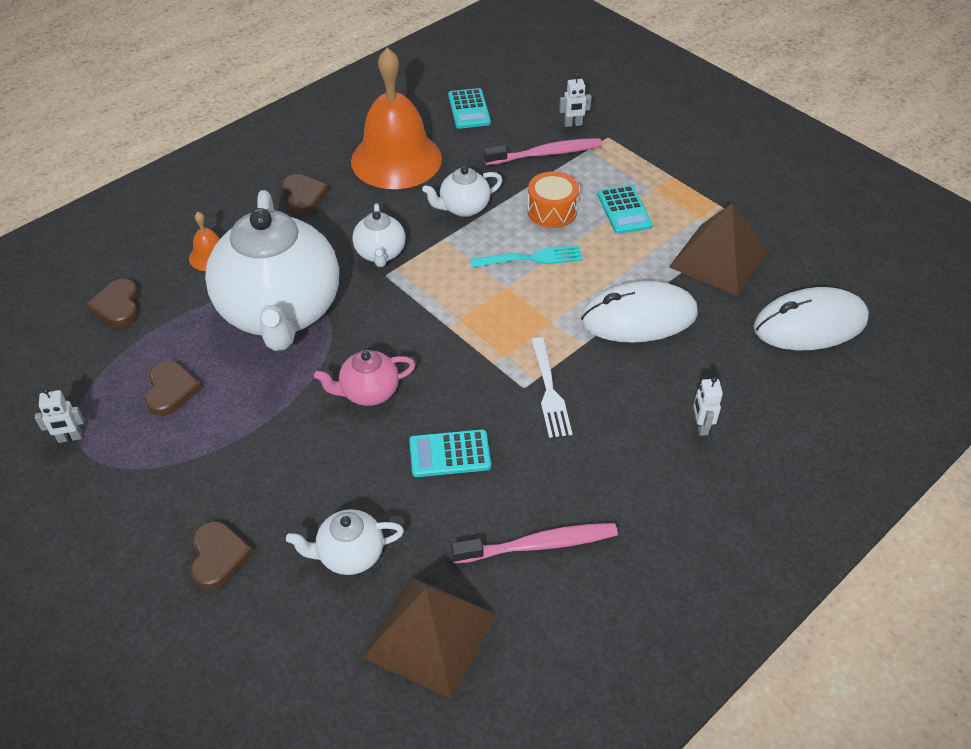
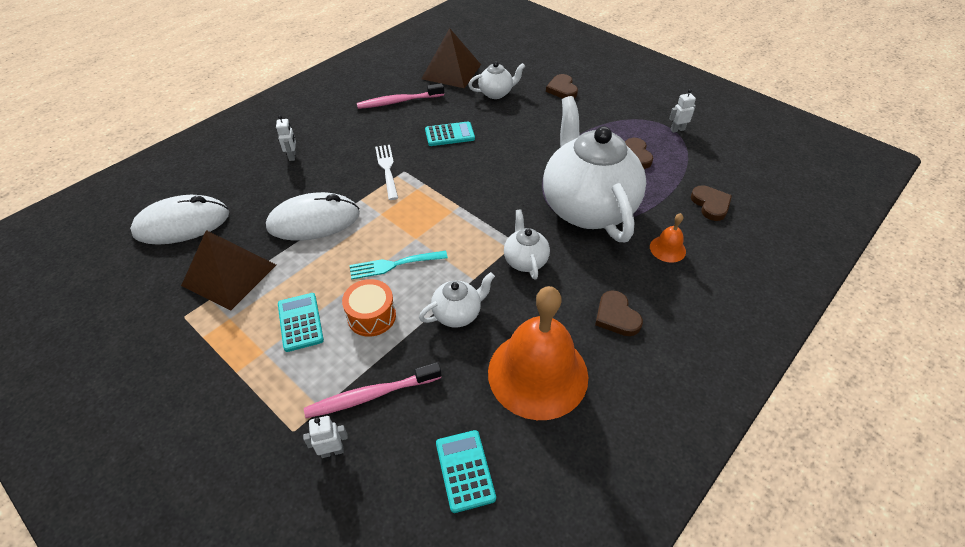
camera: 175 degrees right, 0 degrees up
pink teapot [314,350,415,406] -> none

